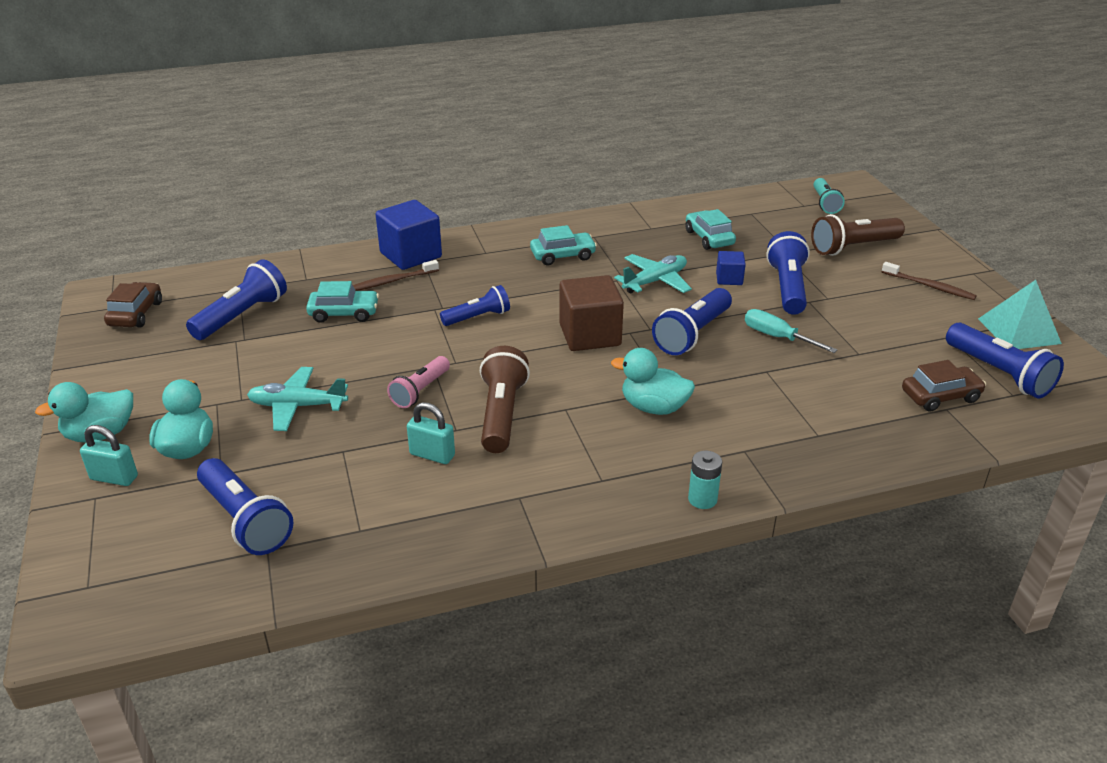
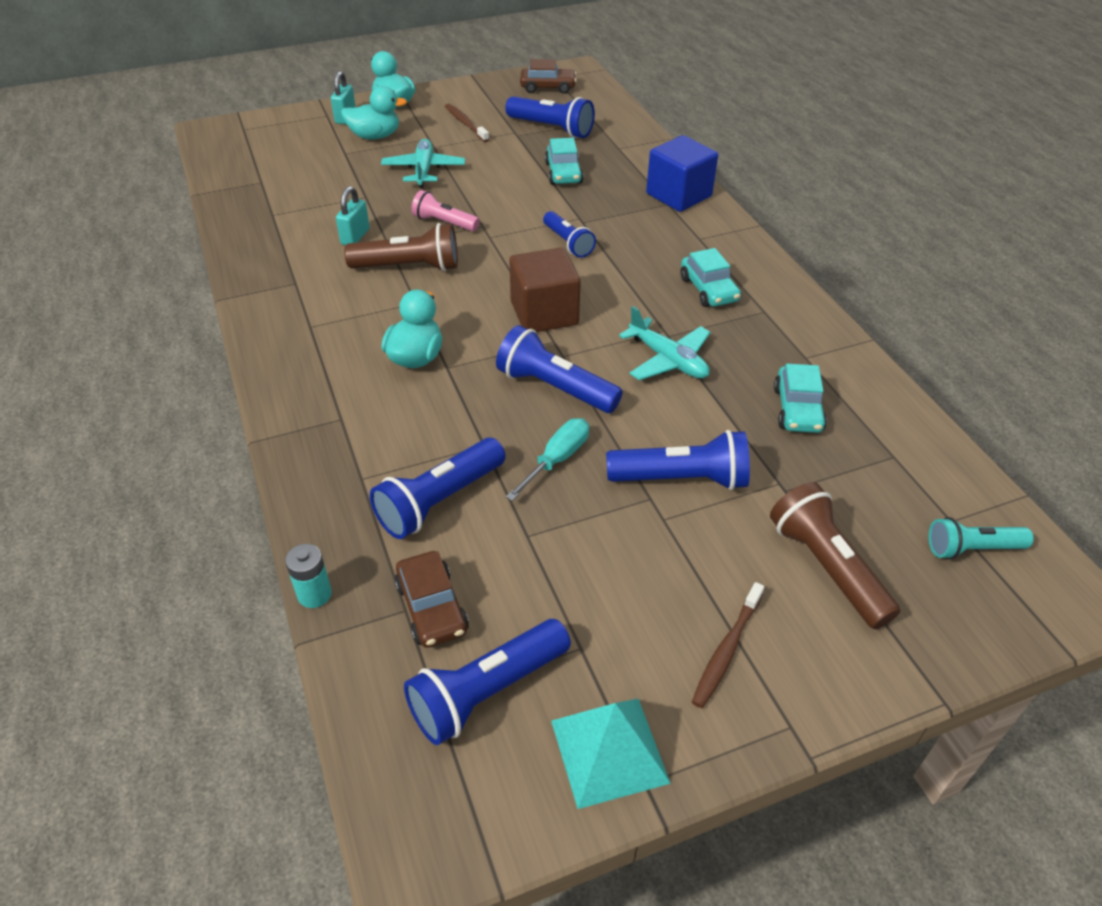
camera: 85 degrees right, 10 degrees up
blue flashlight [197,458,294,555] -> blue flashlight moved to [370,438,506,539]
brown toothbrush [353,260,439,291] -> brown toothbrush moved to [445,104,489,142]
turquoise car [685,209,736,250] -> turquoise car turned 120 degrees clockwise [774,364,827,433]
turquoise battery [688,451,722,509] -> turquoise battery moved to [285,544,332,608]
blue cube [716,251,746,285] -> none

